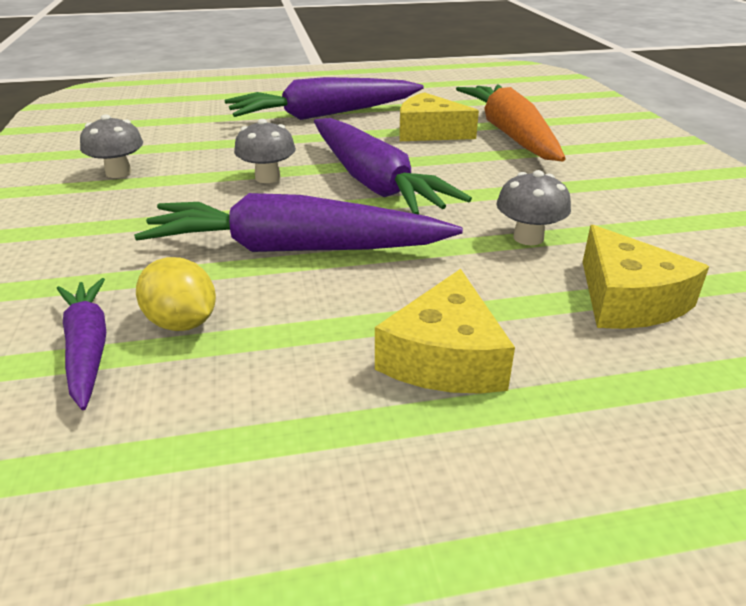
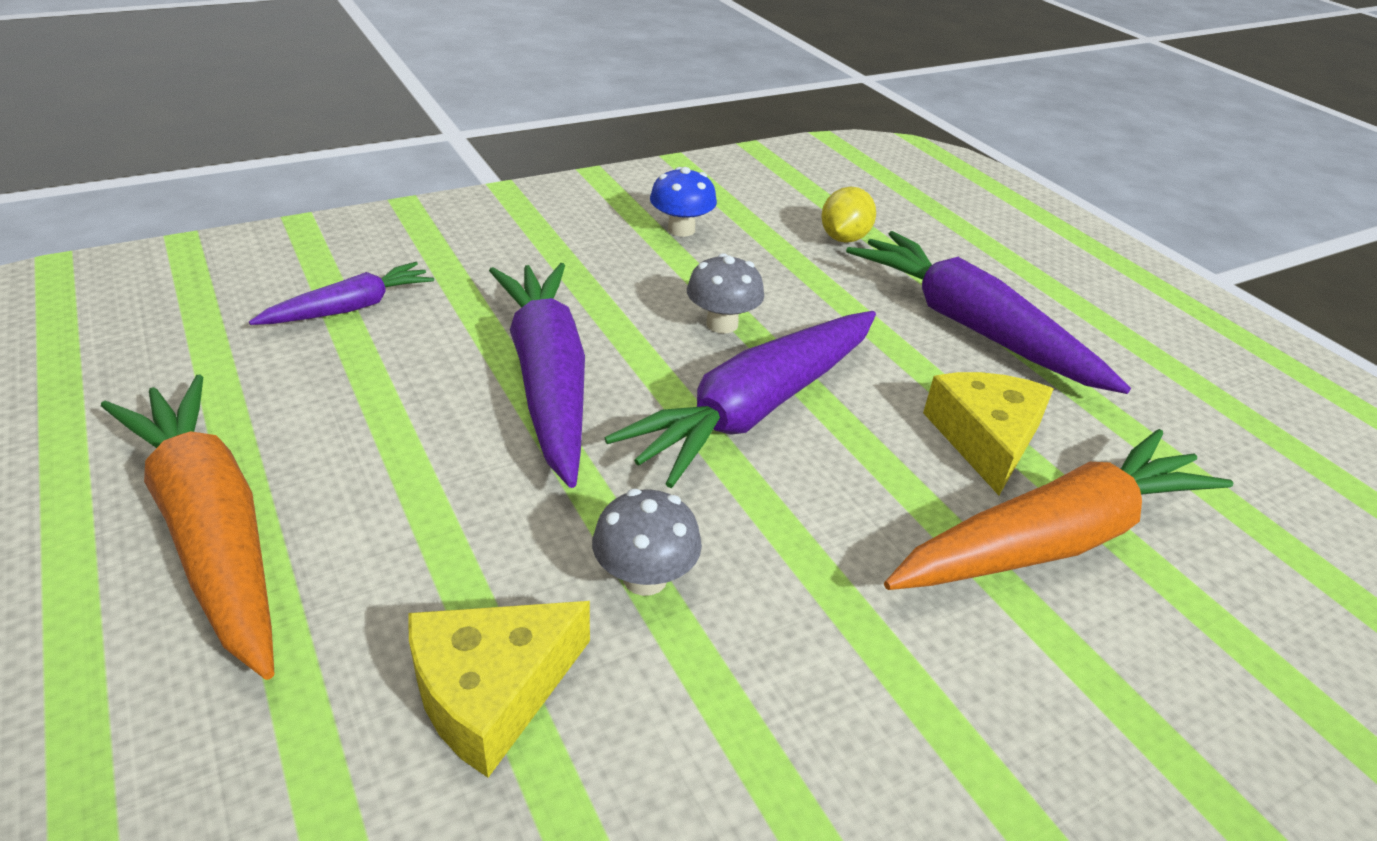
camera: 70 degrees right, 5 degrees up
grey mushroom [80,114,143,178] -> blue mushroom [650,167,717,237]
yellow lemon [136,257,216,331] -> yellow lemon moved to [821,187,876,243]
yellow cheese [375,269,515,394] -> none
none -> orange carrot [101,374,274,680]

